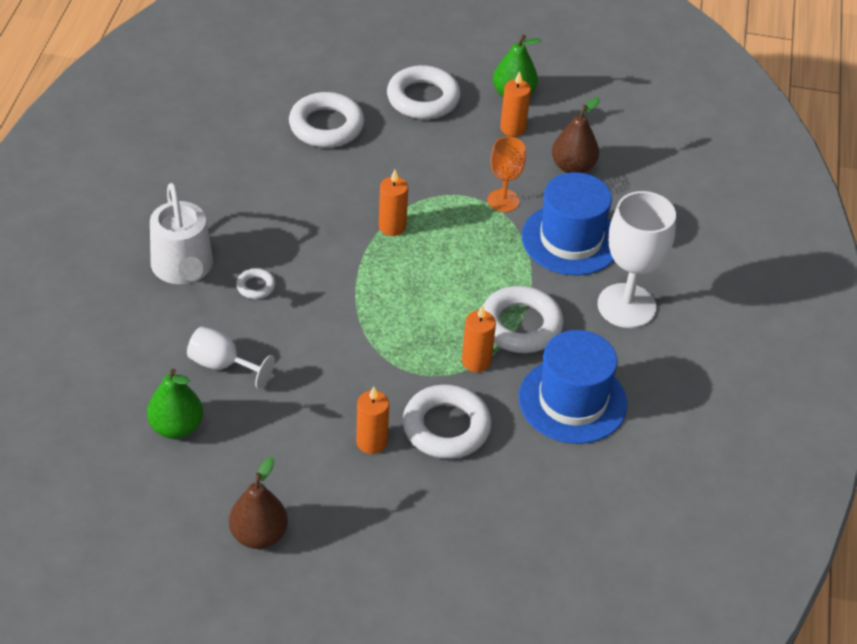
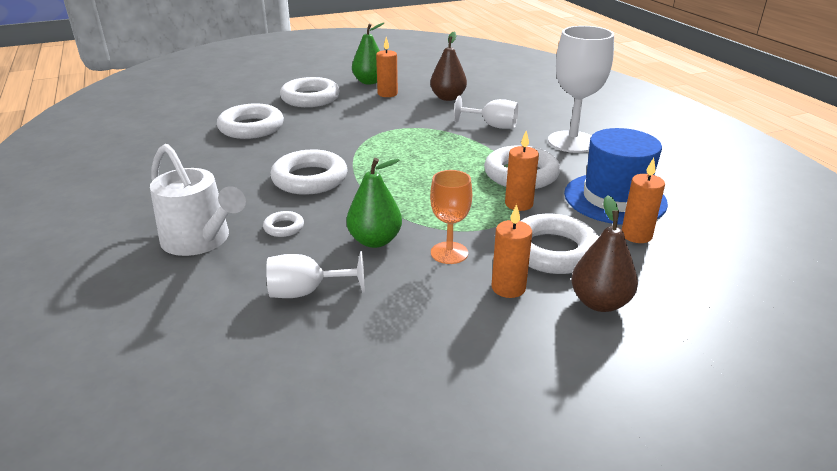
camera: 30 degrees left, 15 degrees down
green pear [147,368,203,439] -> green pear moved to [346,158,402,248]
brown pear [229,457,288,549] -> brown pear moved to [571,196,638,312]
orange candle [379,170,408,236] -> orange candle moved to [622,158,665,243]
orange goblet [487,137,526,212] -> orange goblet moved to [430,170,472,264]
blue hat [522,172,614,276] -> white goblet [454,96,519,129]
none -> white ring [270,149,347,195]

